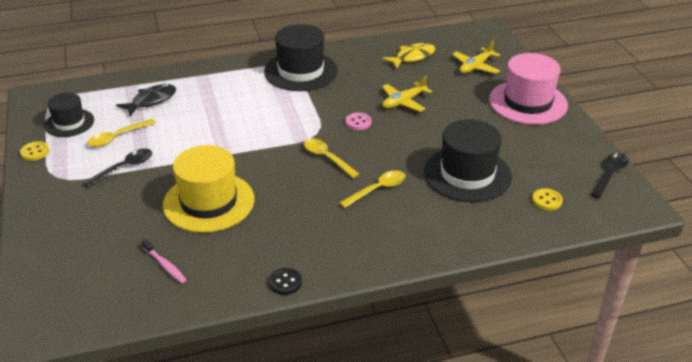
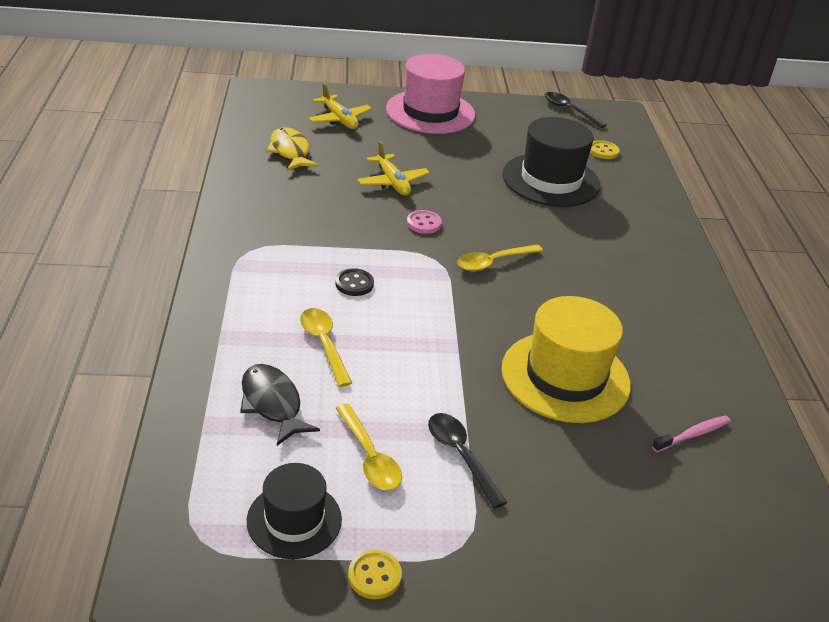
camera: 80 degrees left, 0 degrees up
black hat [264,24,338,91] -> none
black button [269,268,302,295] -> black button moved to [335,268,374,296]
yellow spoon [339,170,406,208] -> yellow spoon moved to [300,308,352,387]

